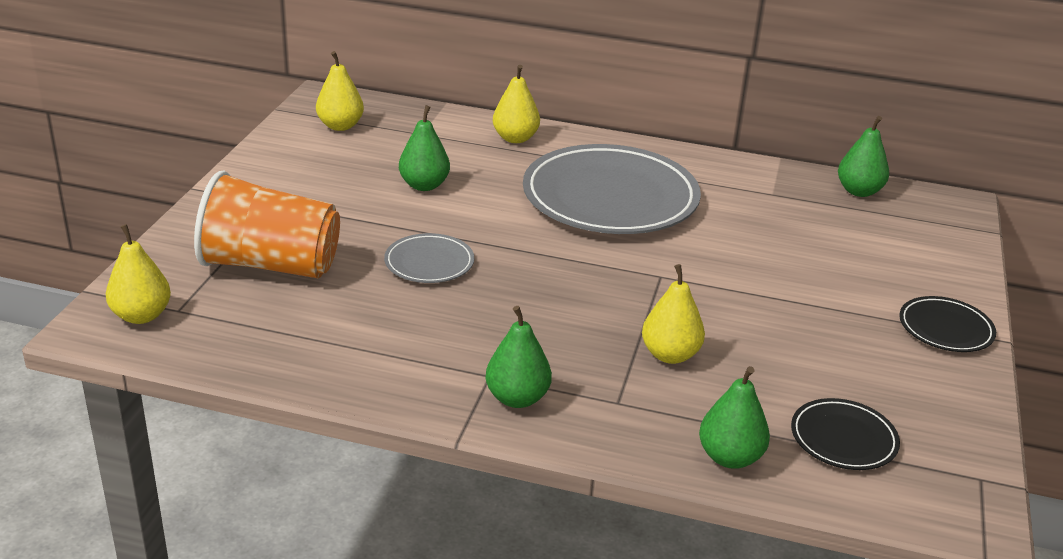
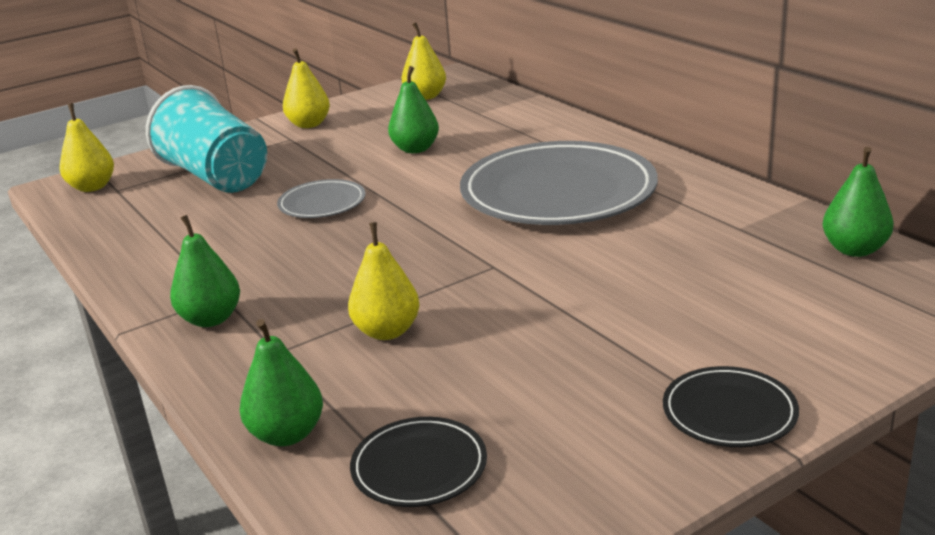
camera: 45 degrees right, 5 degrees down
orange cup [194,171,340,278] -> turquoise cup [146,85,267,193]
yellow pear [493,65,540,143] -> yellow pear moved to [283,48,330,128]

